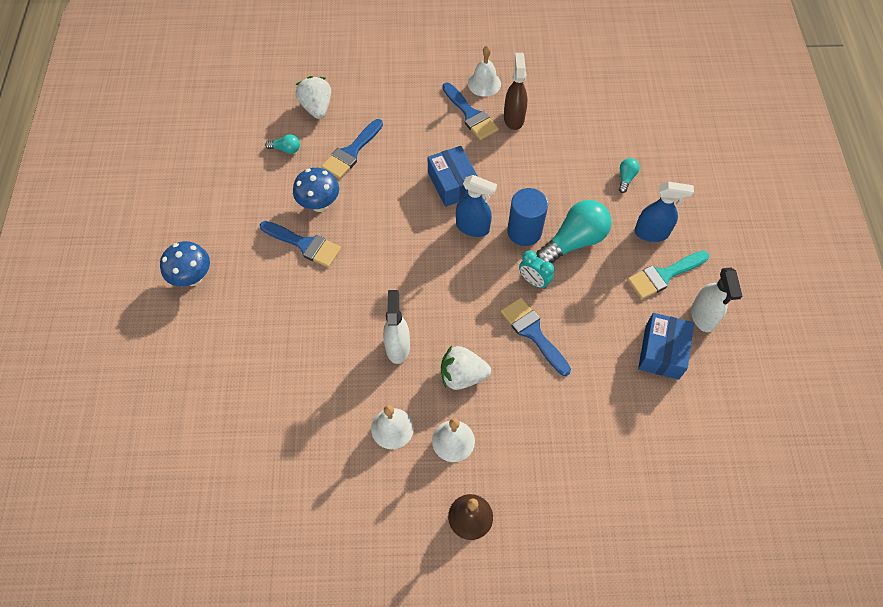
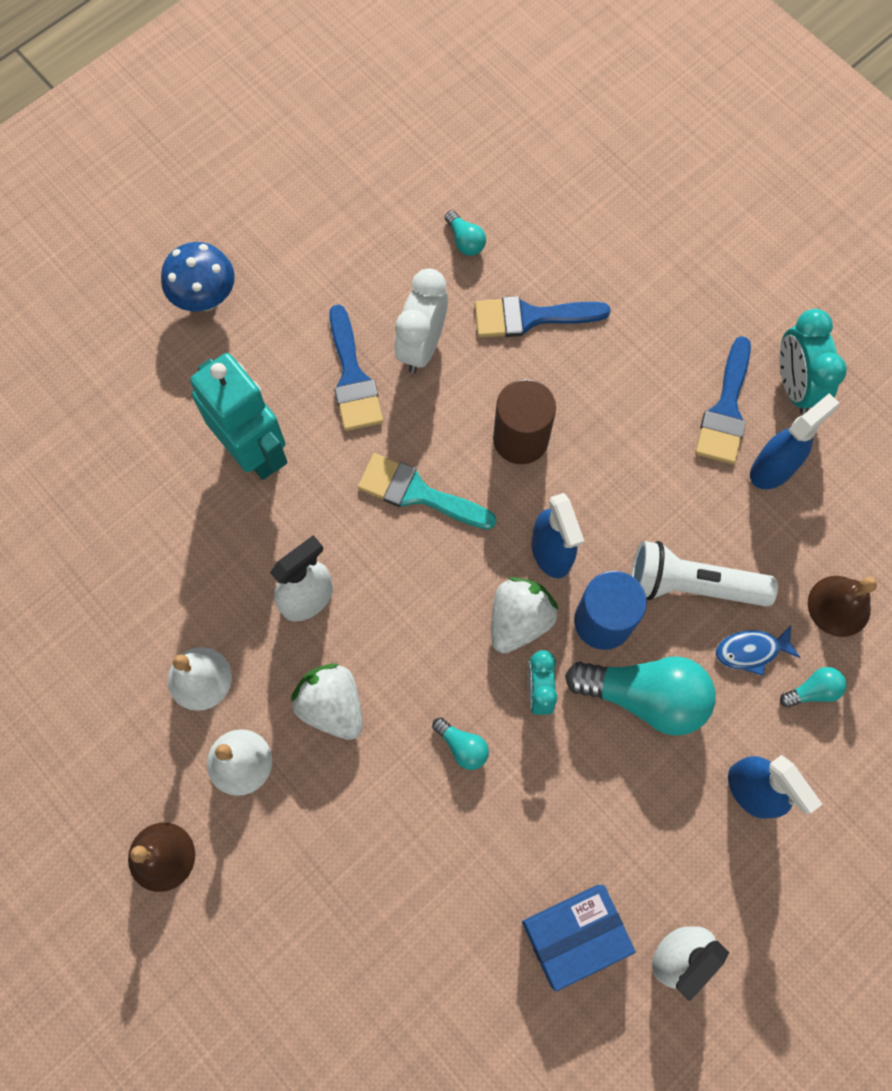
camera: 50 degrees right, 10 degrees up
blue mushroom [293,168,339,212] -> white clock [395,269,448,373]
white strawberry [295,76,331,119] -> white strawberry moved to [491,577,559,654]
blue box [427,146,478,207] -> none
white bell [468,46,501,97] -> turquoise clock [780,309,847,414]
blue brush [501,297,571,376] -> turquoise light bulb [432,717,489,770]
brown spray bottle [504,53,527,130] -> blue spray bottle [750,393,839,489]
turquoise brush [627,251,709,299] -> turquoise brush moved to [358,453,497,530]
none -> turquoise robot [190,353,288,480]
none -> brown cylinder [493,379,556,464]
none -> white flashlight [631,541,778,607]
none -> blue fish [716,624,801,676]
none -> brown bell [808,576,877,637]

